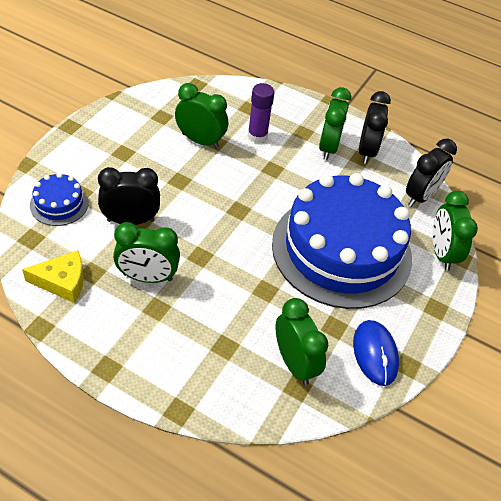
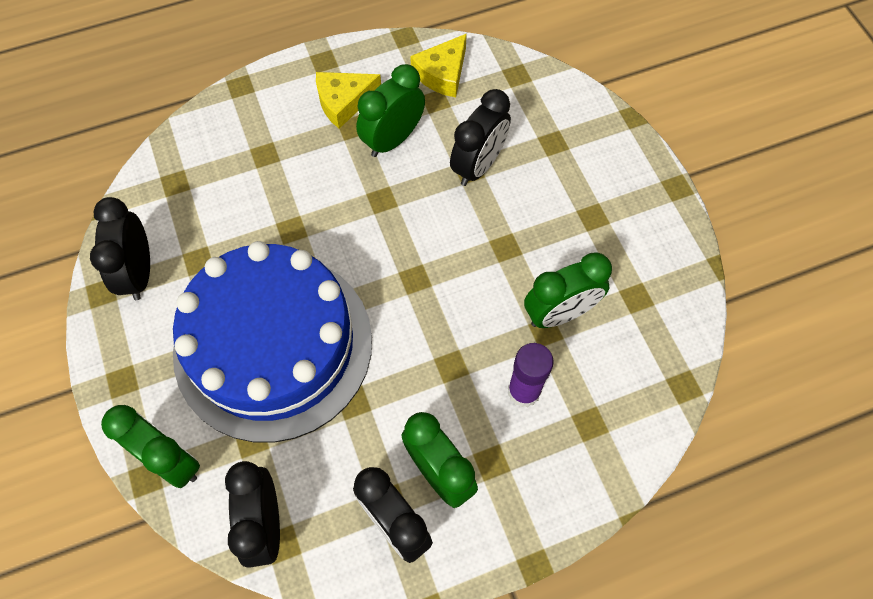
camera: 135 degrees right, 15 degrees up
blue cake [30,173,89,226] -> none
green clock [276,298,328,385] -> none
blue mouse [353,320,399,386] -> black clock [90,197,150,300]
none -> yellow cheese [316,72,381,129]

